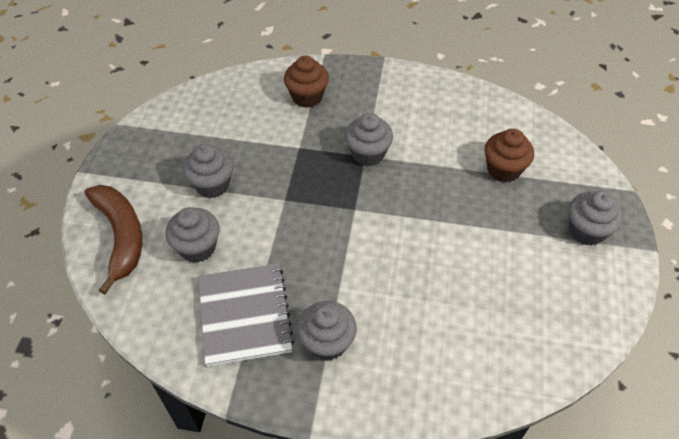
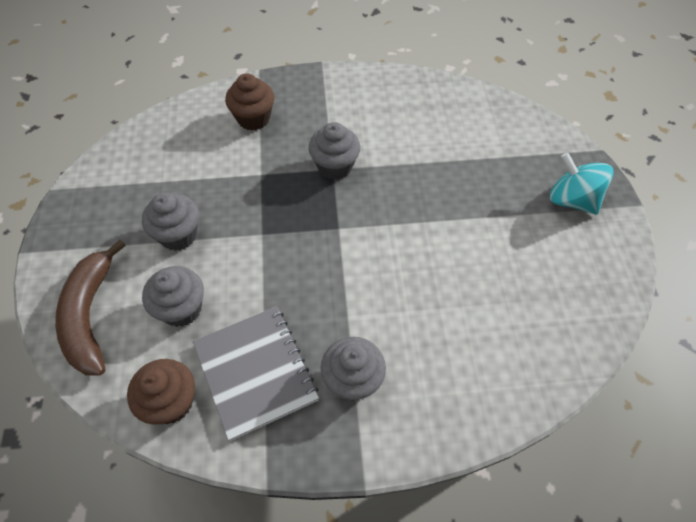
camera: 15 degrees left, 5 degrees up
brown banana [84,185,142,294] -> brown banana turned 150 degrees counterclockwise [55,240,126,376]
brown cupcake [485,129,534,183] -> brown cupcake moved to [127,359,195,425]
grey cupcake [569,191,623,246] -> turquoise spinning top [550,152,614,215]

